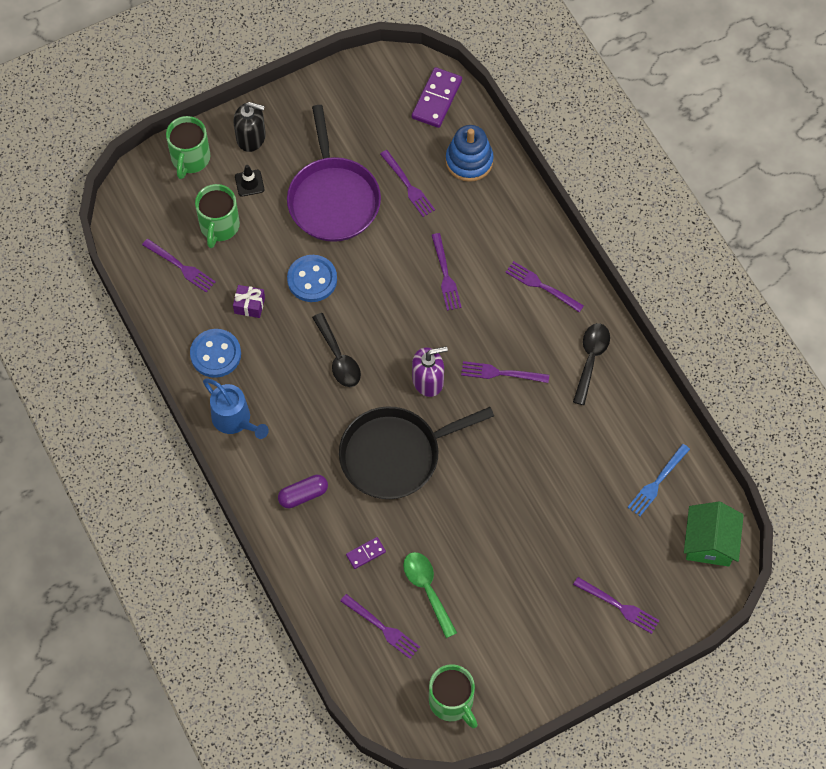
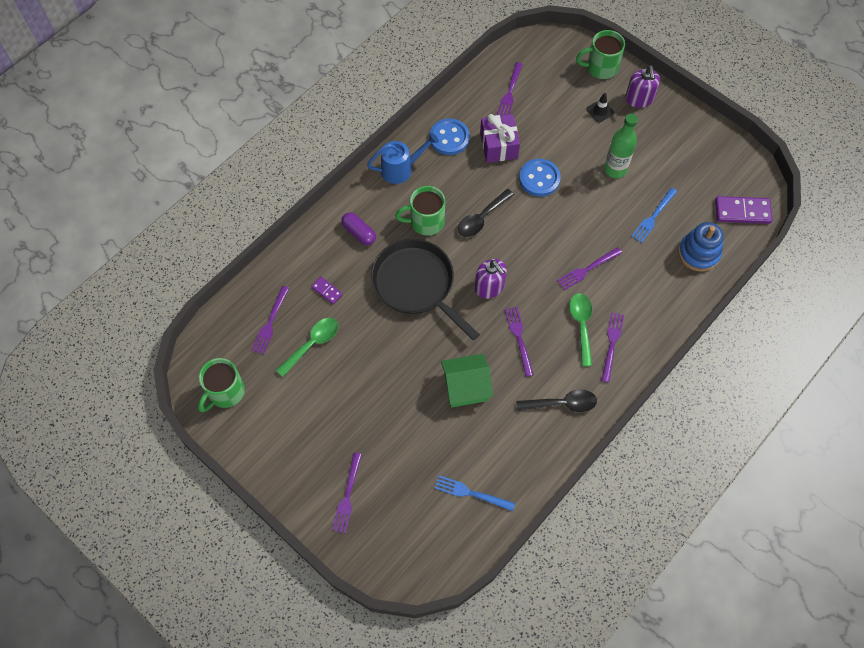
camera: 70 degrees right, 0 degrees up
green mug [195,184,240,248] -> green mug moved to [395,186,445,236]
blue watering can [203,378,269,439] -> blue watering can turned 135 degrees counterclockwise [367,132,439,184]
purple gift [233,285,265,318] -> purple gift [480,114,520,163], size x1.70
black soap dispenser [234,102,266,152] -> purple soap dispenser [625,65,660,108]
purple pan [287,105,381,242] -> green bottle [604,114,638,178]
purple fork [380,150,435,217] -> blue fork [631,188,677,243]
green house [684,502,744,567] -> green house moved to [441,354,493,407]
none -> green spoon [569,293,592,367]

